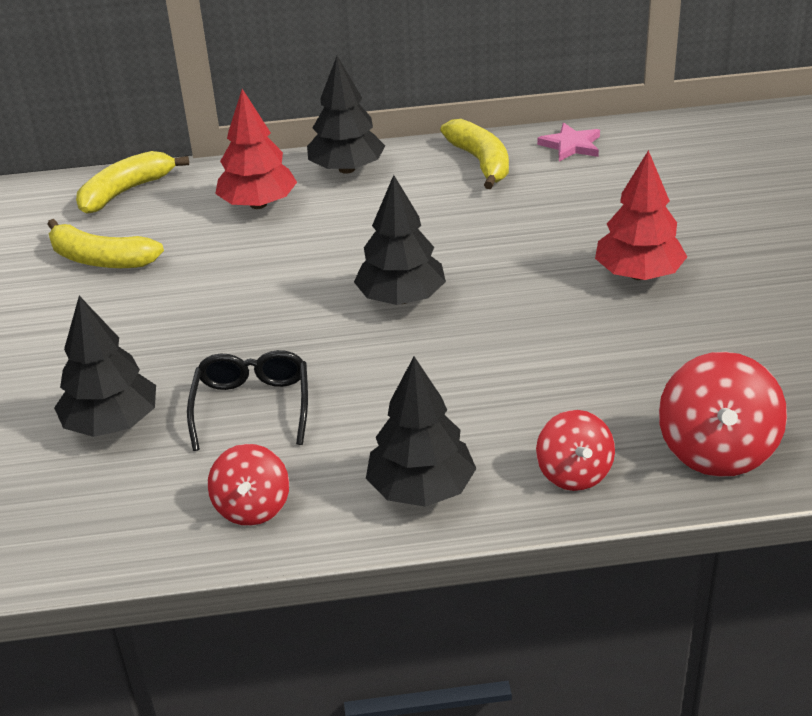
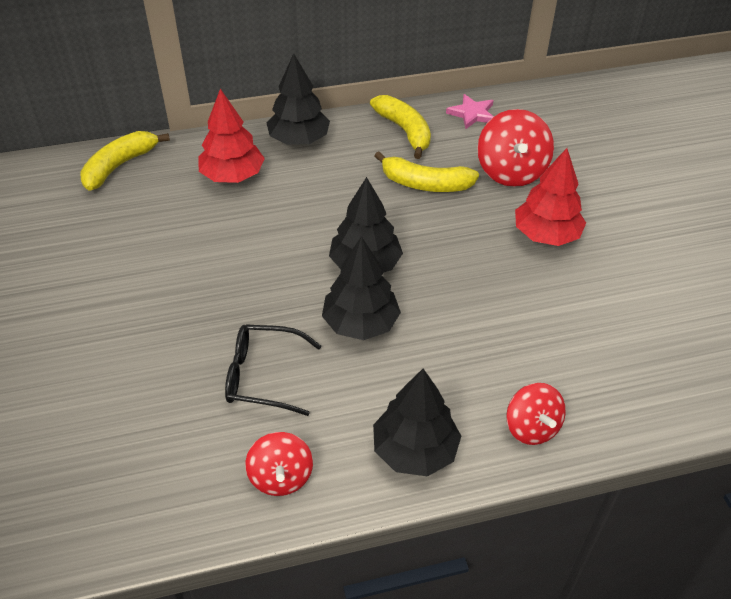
camera: 10 degrees left, 10 degrees up
yellow banana [47,219,164,268] -> yellow banana moved to [375,151,479,192]
black tree [54,296,156,437] -> black tree moved to [322,237,401,340]
black glasses [187,350,308,451] -> black glasses turned 75 degrees counterclockwise [225,324,321,416]
red spinning top [659,352,787,477] -> red spinning top moved to [477,109,554,187]

